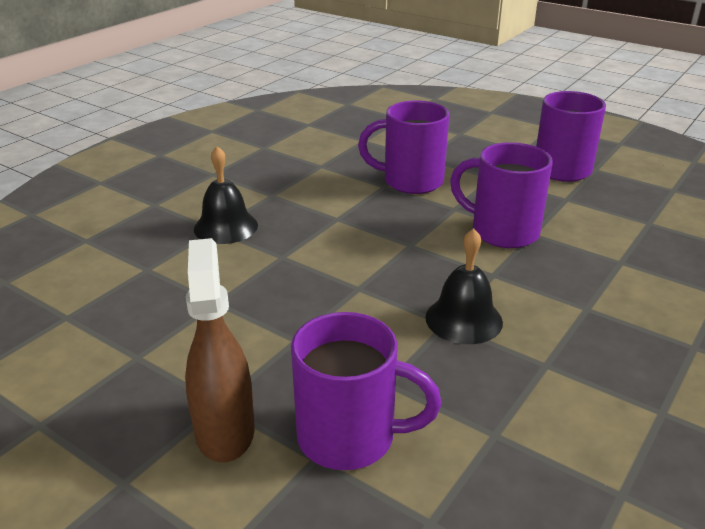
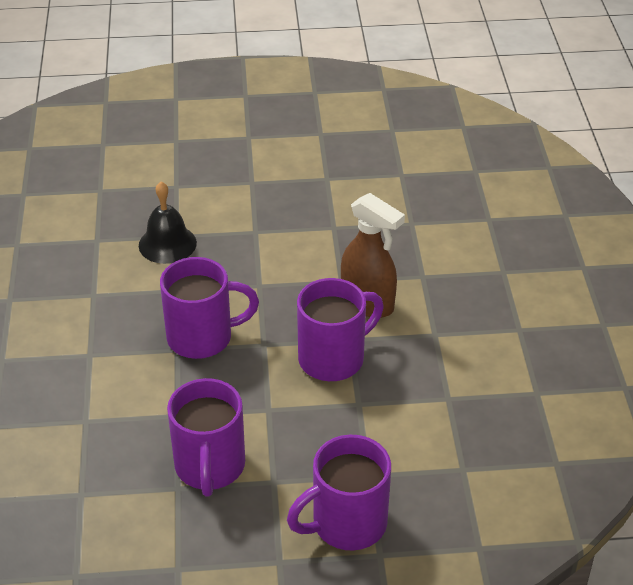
camera: 140 degrees right, 10 degrees up
brown spray bottle [185,238,255,463] -> brown spray bottle moved to [341,193,405,318]
black bell [194,146,258,244] -> none
purple mug [291,312,441,470] -> purple mug moved to [287,435,391,551]

